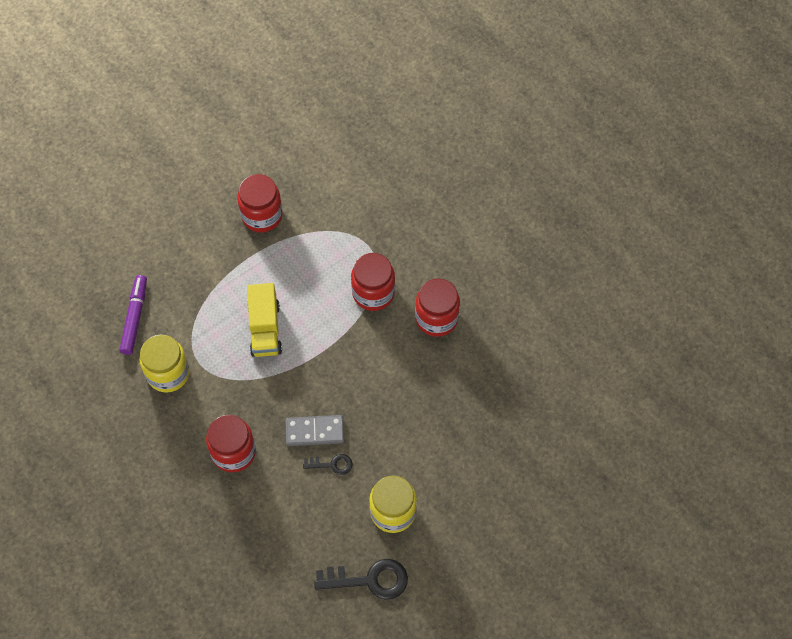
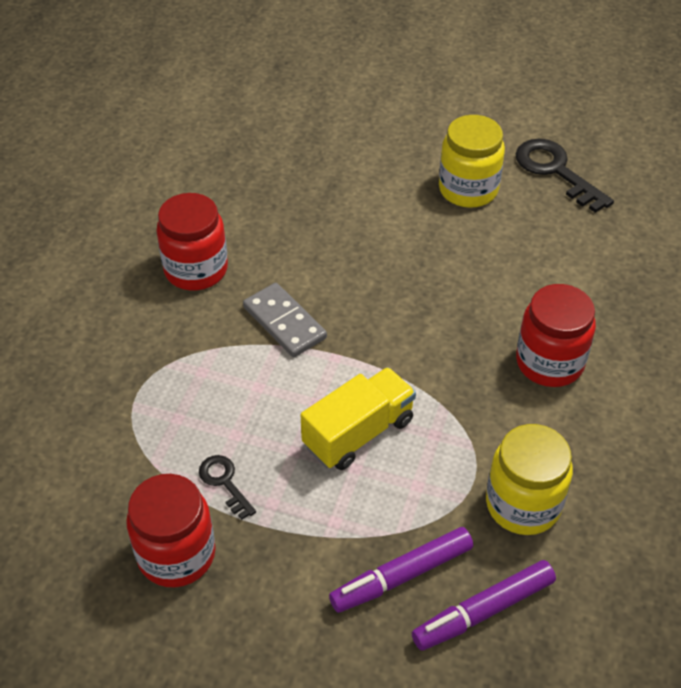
camera: 125 degrees left, 15 degrees down
grey domino [286,415,344,446] -> grey domino moved to [243,283,327,357]
black key [303,454,353,475] -> black key moved to [199,455,256,520]
red jar [351,253,395,311] -> none
none -> purple marker [329,527,473,613]

